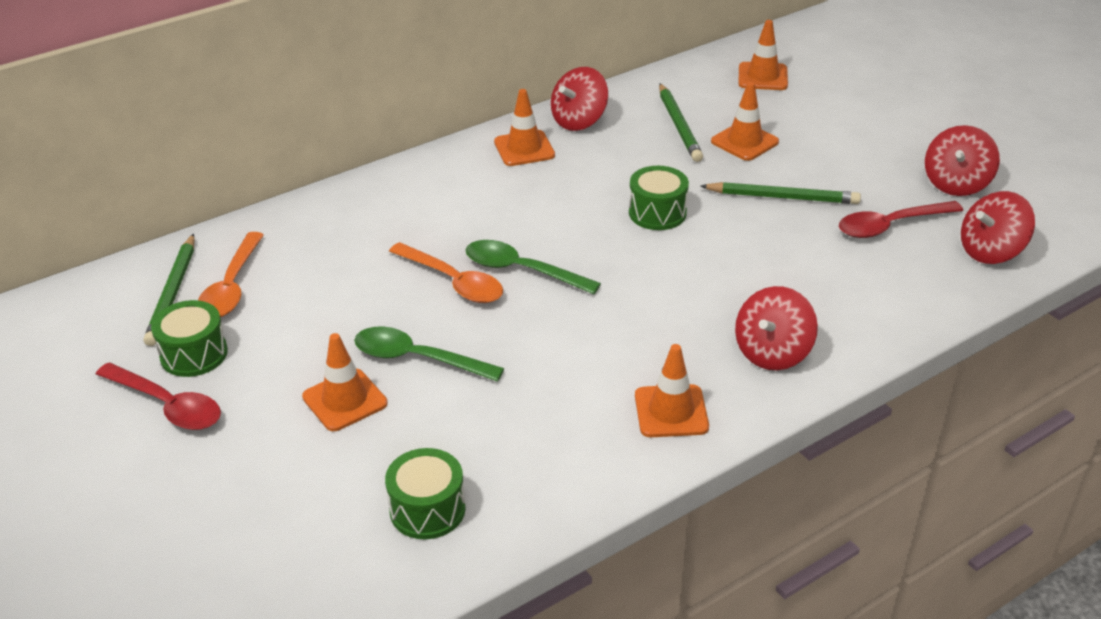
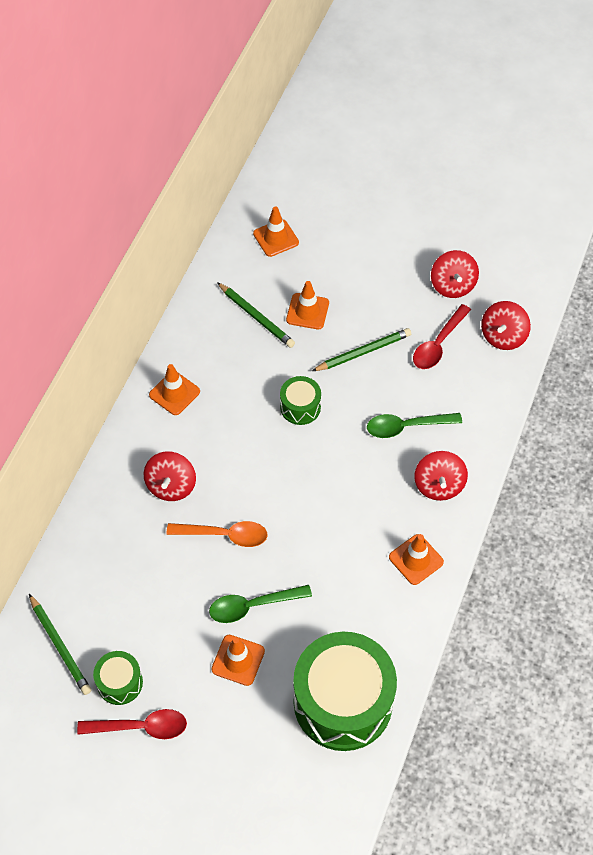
camera: 35 degrees left, 20 degrees up
orange spoon [198,232,264,317] -> none
green drum [385,448,465,539] -> green drum [293,632,397,751], size x2.16
green spoon [466,240,601,294] -> green spoon moved to [367,413,462,438]
red spinning top [551,67,608,131] -> red spinning top moved to [144,451,196,501]

